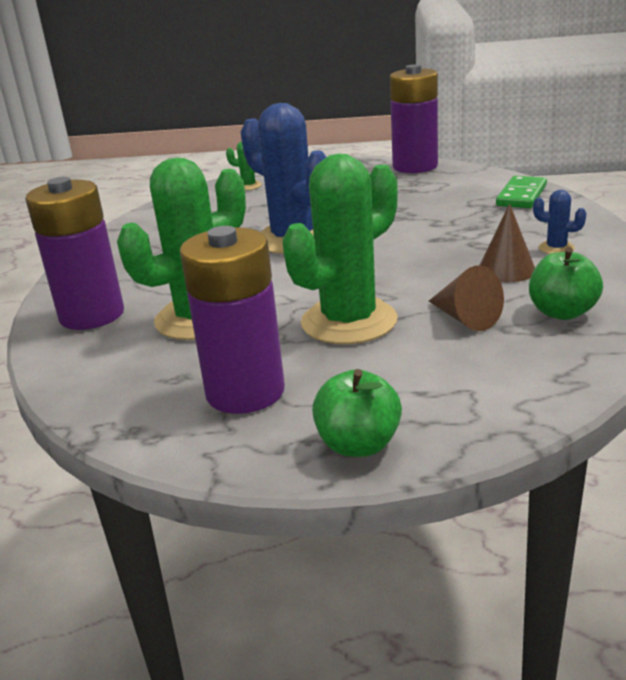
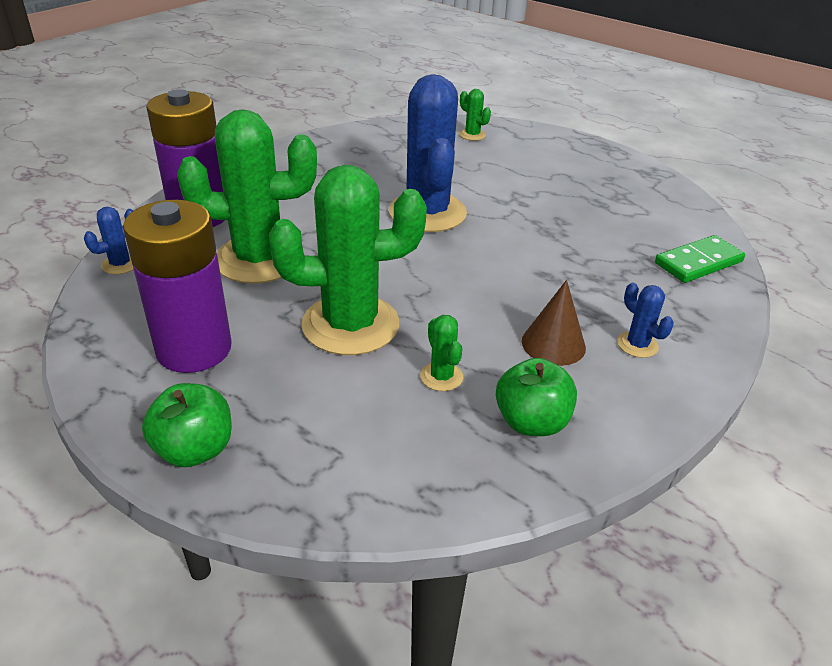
camera: 30 degrees right, 10 degrees up
purple battery [390,64,438,173] -> none
brown cone [429,265,504,331] -> green cactus [420,315,463,391]
none -> blue cactus [84,207,134,274]

